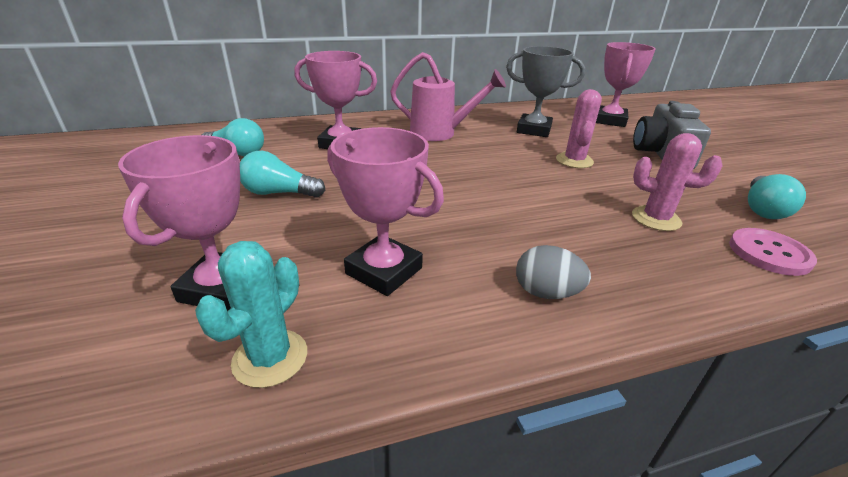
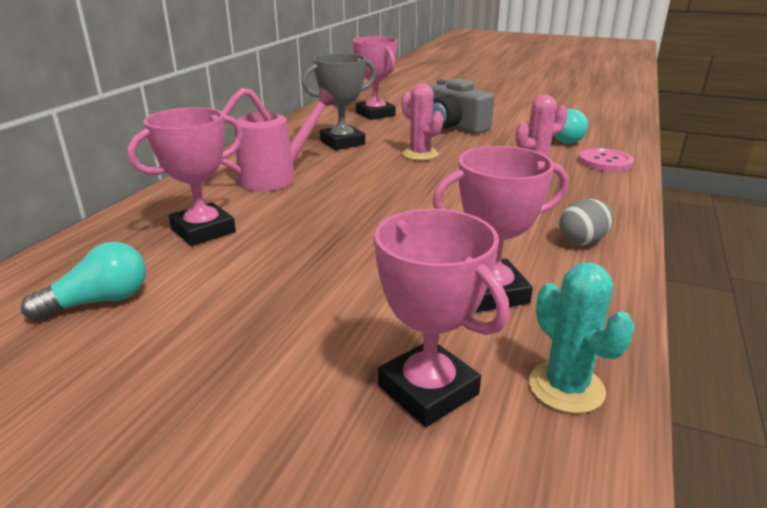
camera: 50 degrees left, 5 degrees down
turquoise light bulb [240,151,325,198] -> none

